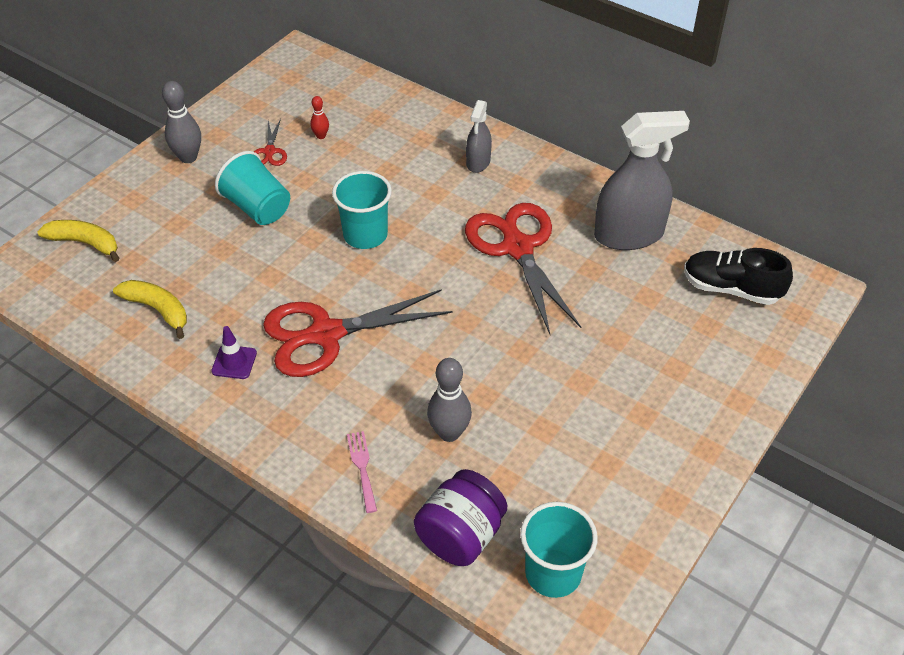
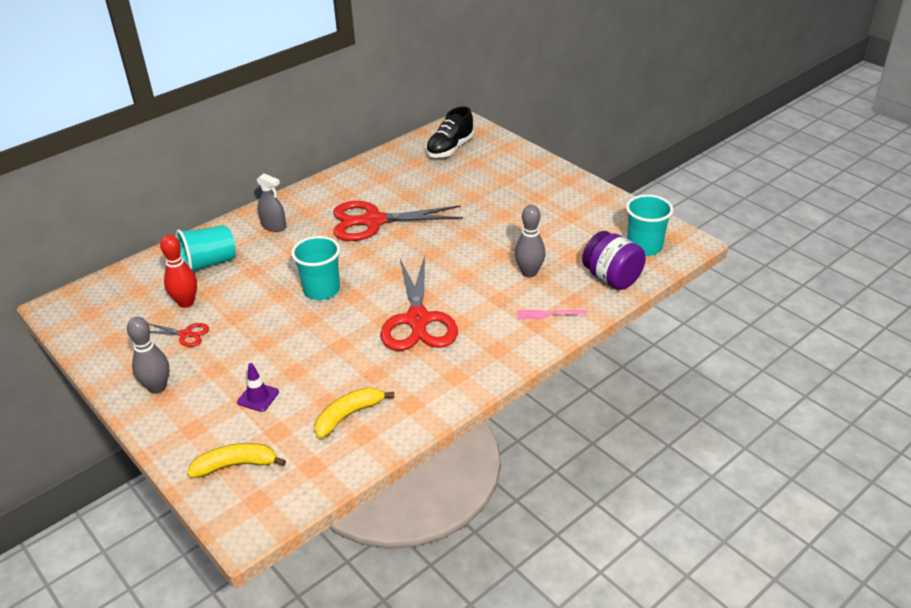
camera: 75 degrees left, 10 degrees down
yellow banana [37,220,119,262] -> yellow banana turned 45 degrees clockwise [187,443,286,478]
purple traffic cone [211,326,257,379] -> purple traffic cone moved to [237,363,279,412]
turquoise cup [215,151,290,225] -> turquoise cup moved to [176,225,236,272]
red bowling pin [310,96,329,139] -> red bowling pin [160,235,197,308], size x1.85
grey spray bottle [594,111,690,250] -> none

